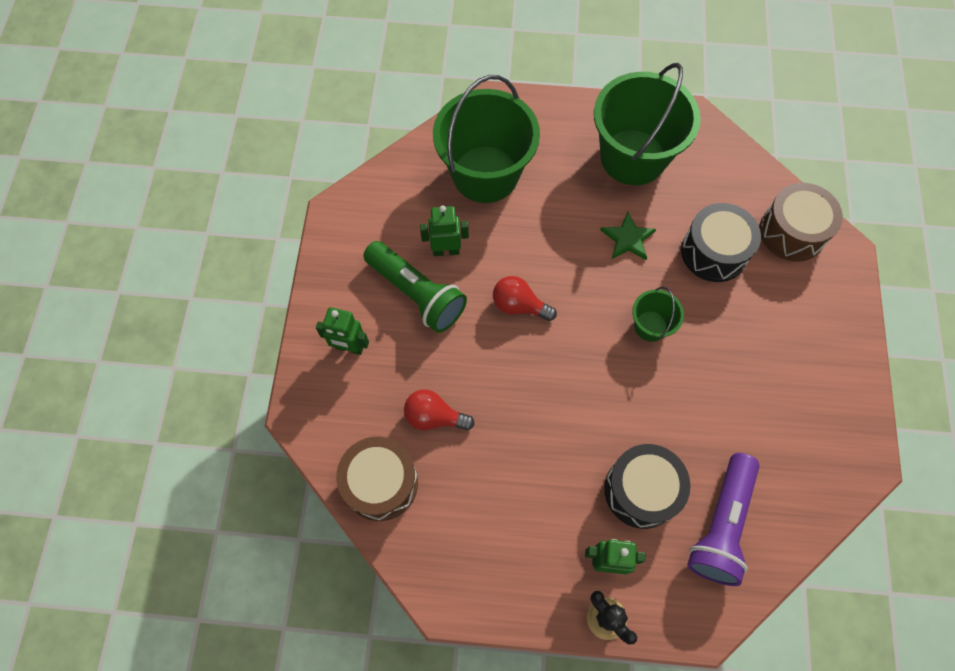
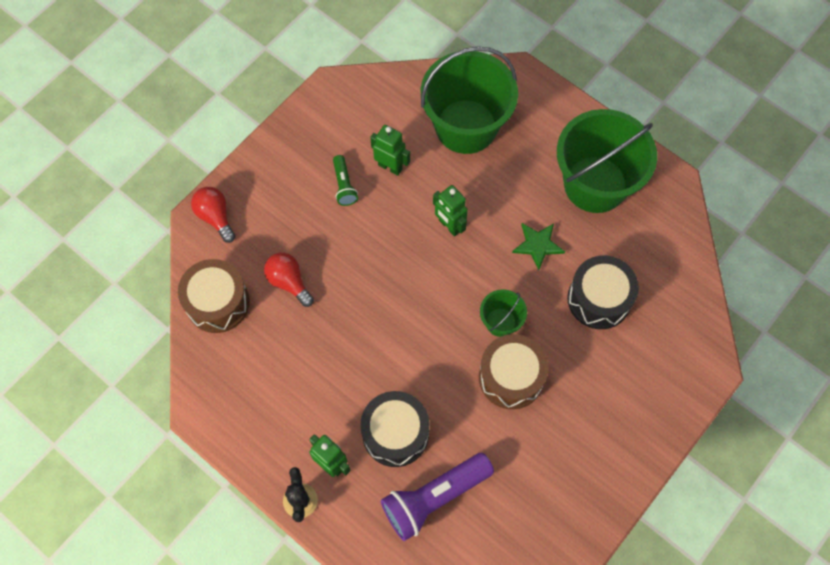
camera: 35 degrees right, 0 degrees up
green robot [316,307,369,355] -> green robot moved to [433,185,468,237]
green flashlight [363,241,467,333] -> green flashlight [333,155,358,206], size x0.51
red light bulb [493,276,557,321] -> red light bulb moved to [191,187,235,243]
brown drum [759,183,843,262] -> brown drum moved to [479,334,549,409]

